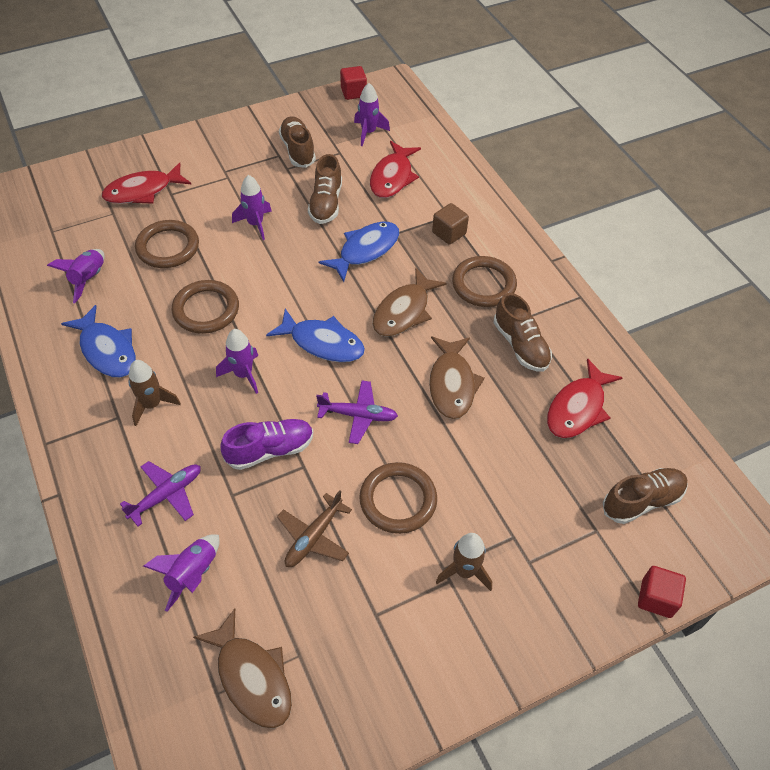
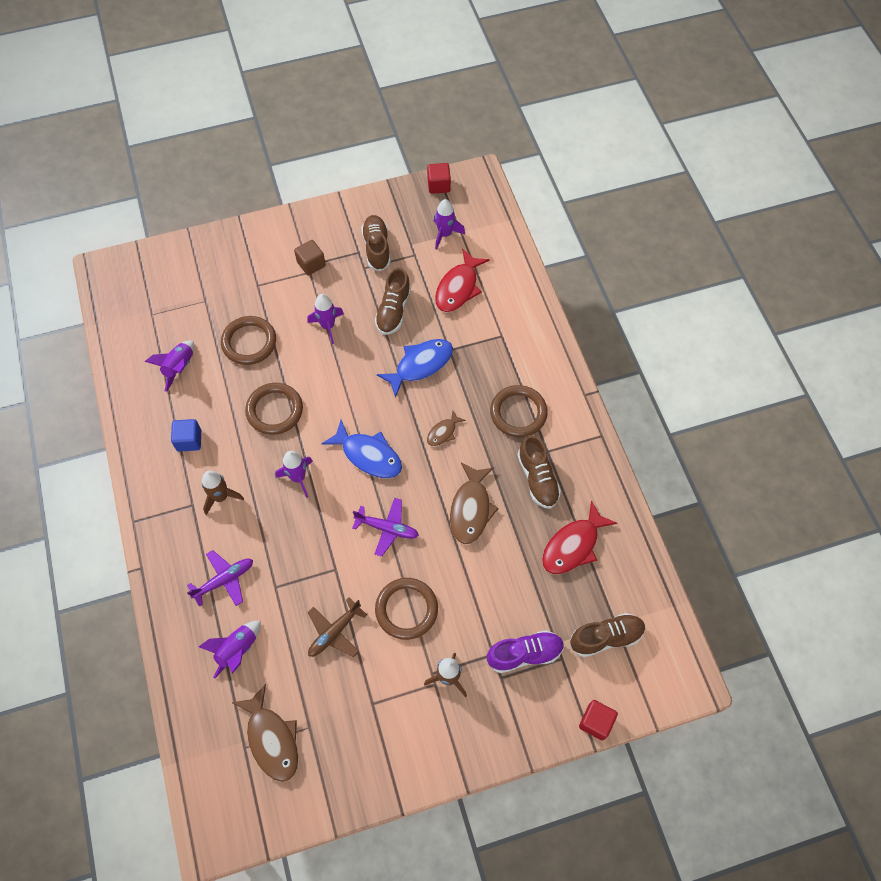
camera: 10 degrees right, 10 degrees up
blue fish [61,305,136,378] -> blue cube [171,419,201,452]
red fish [102,162,191,204] -> none
purple shoe [220,419,313,470] -> purple shoe moved to [487,630,564,673]
brown fish [372,267,447,337] -> brown fish [427,411,466,446], size x0.55
brown cube [432,203,469,245] -> brown cube moved to [294,240,326,275]

